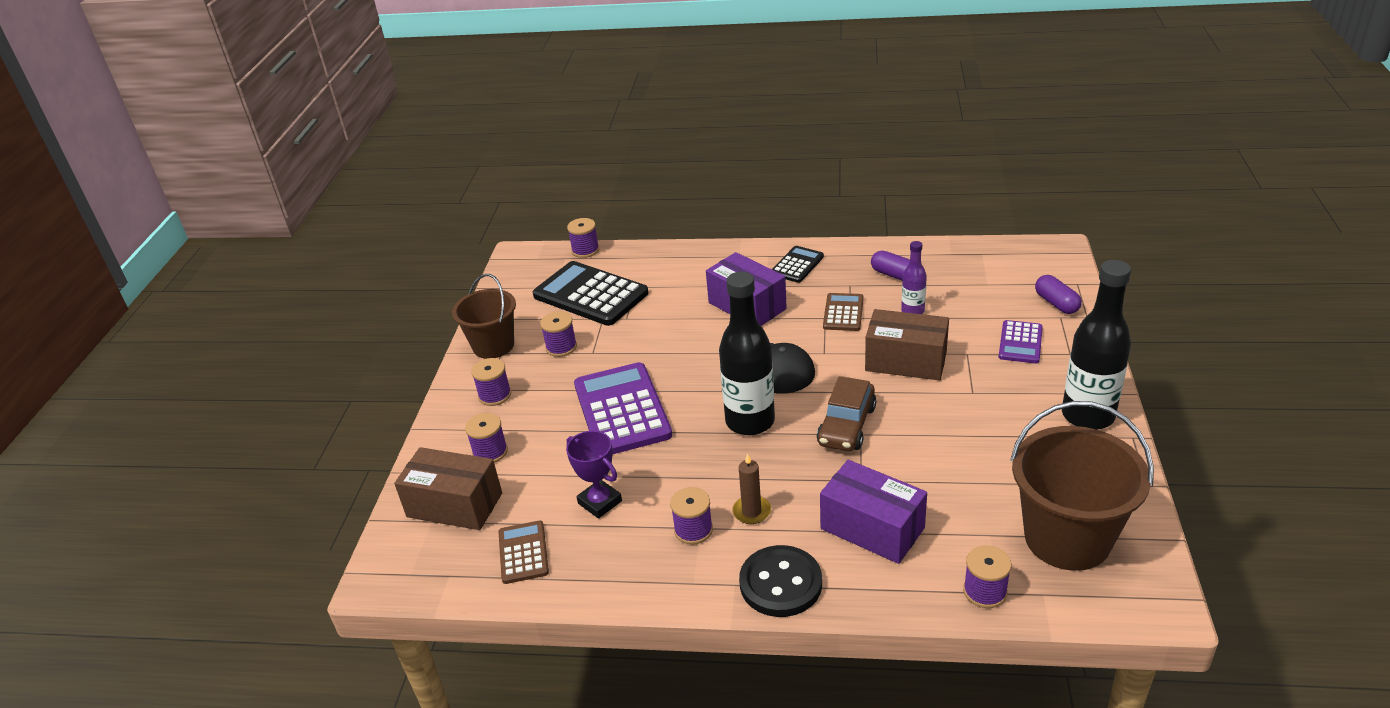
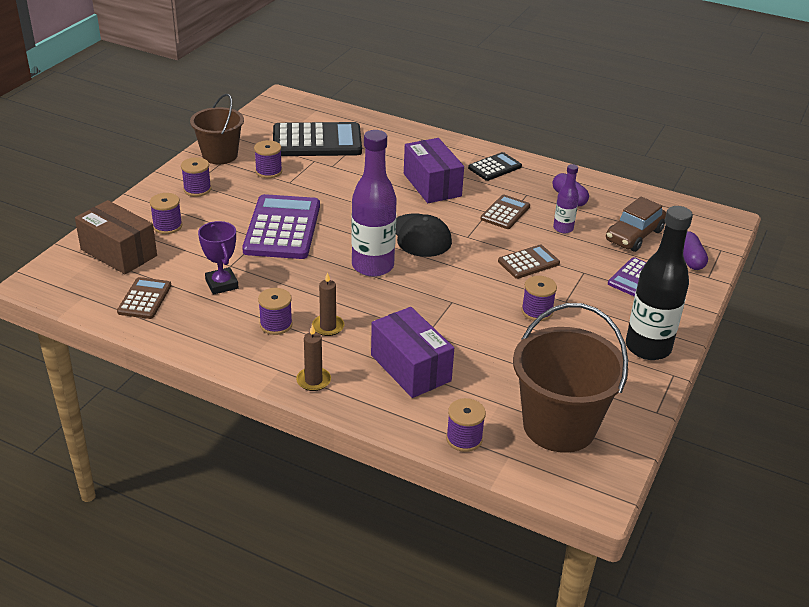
camera: 15 degrees right, 0 degrees up
black calculator [533,261,648,326] -> black calculator turned 120 degrees clockwise [273,122,362,156]
purple spool [567,218,599,258] -> purple spool moved to [521,276,557,321]
black bottle [719,272,775,435] -> purple bottle [351,130,397,277]
black button [739,545,822,617] -> brown candle [296,325,331,391]
brown car [817,376,876,451] -> brown car moved to [606,197,666,252]
brown box [865,309,949,380] -> brown calculator [498,245,560,279]

